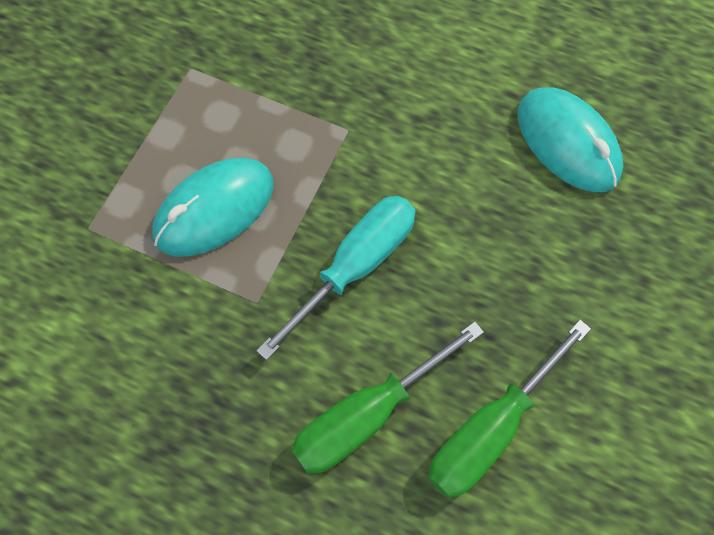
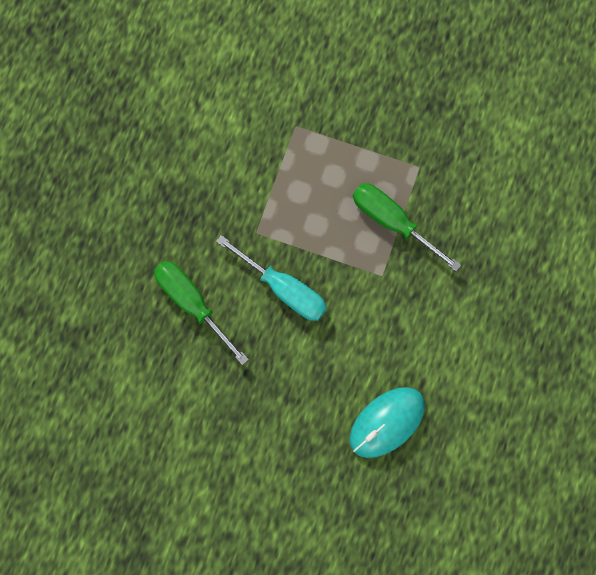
camera: 85 degrees right, 10 degrees up
turquoise mouse [152,158,274,257] -> none
green screwdriver [428,320,591,498] -> green screwdriver moved to [353,183,461,272]

